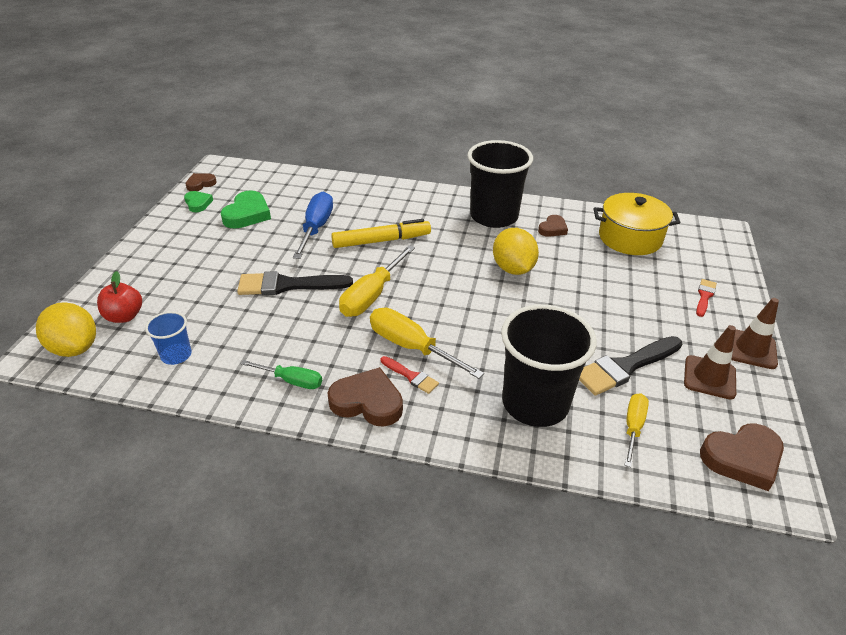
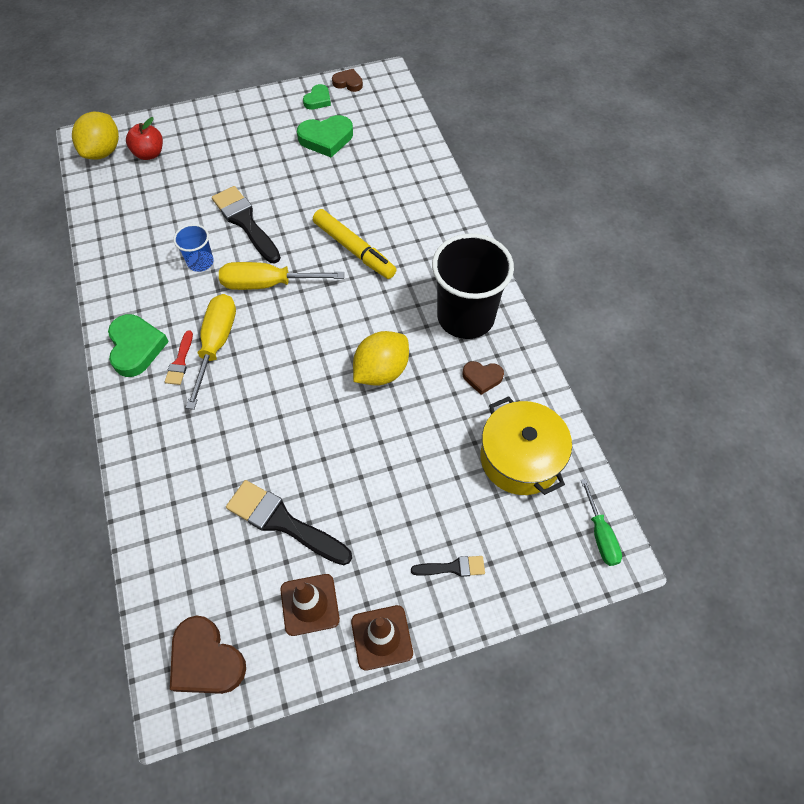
camera: 60 degrees right, 20 degrees up
blue cup [145,311,192,365] -> blue cup moved to [173,224,214,272]
green screwdriver [241,360,322,389] -> green screwdriver moved to [581,479,622,566]
blue screwdriver [293,191,333,259] -> none
brown heart [327,367,403,427] -> green heart [108,314,169,377]
black cup [501,304,597,427] -> none
yellow screwdriver [625,393,649,467] -> none
red brush [696,279,717,317] -> black brush [411,556,485,577]

